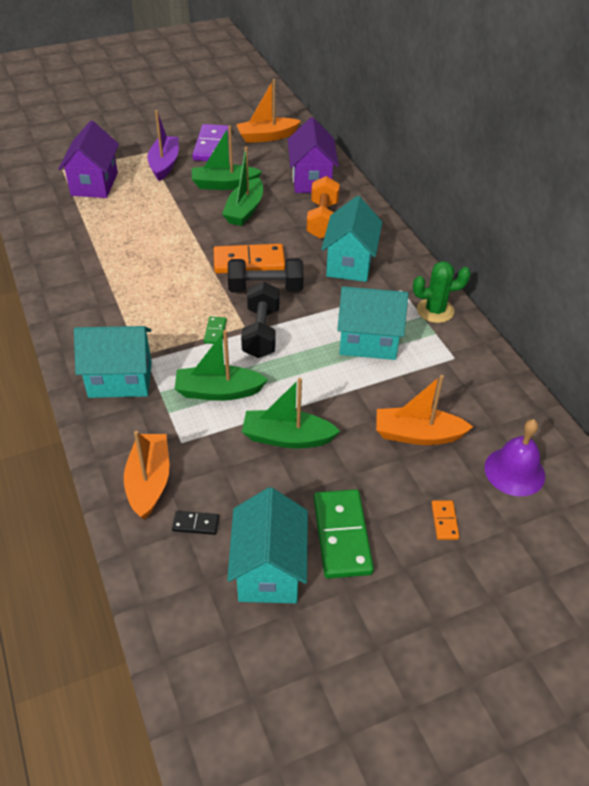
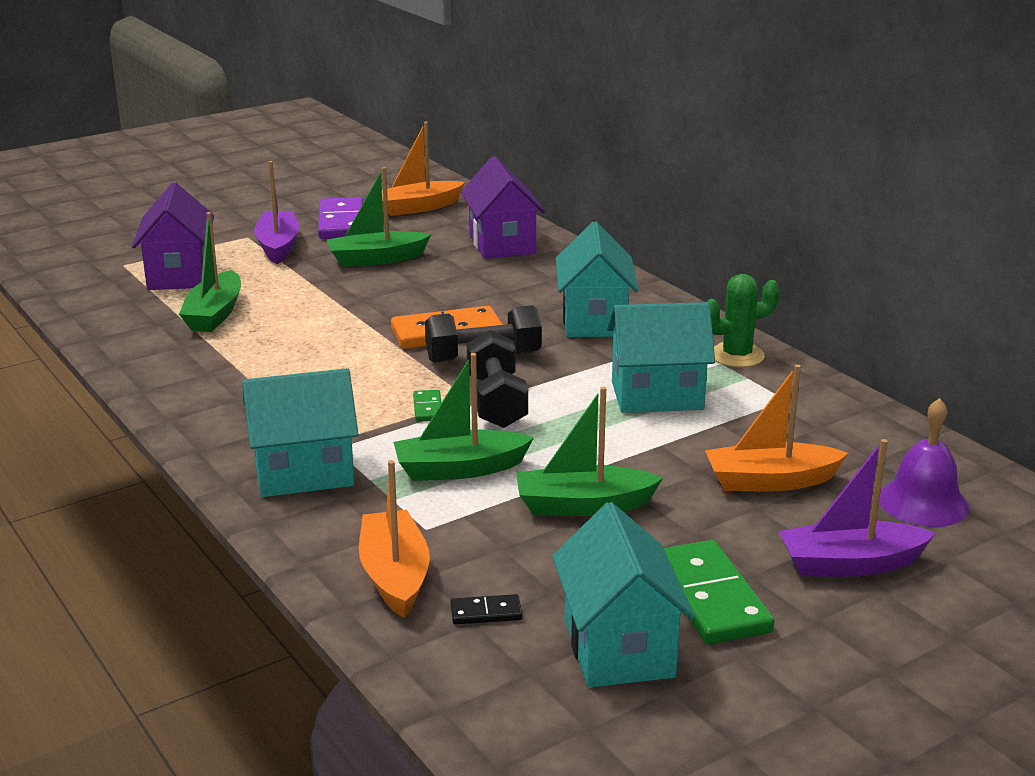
camera: 10 degrees left, 20 degrees down
green boat [222,146,263,226] -> green boat moved to [179,212,241,332]
orange dumbbell [306,176,340,239] -> none
orange domino [431,500,460,540] -> purple boat [778,439,935,577]

